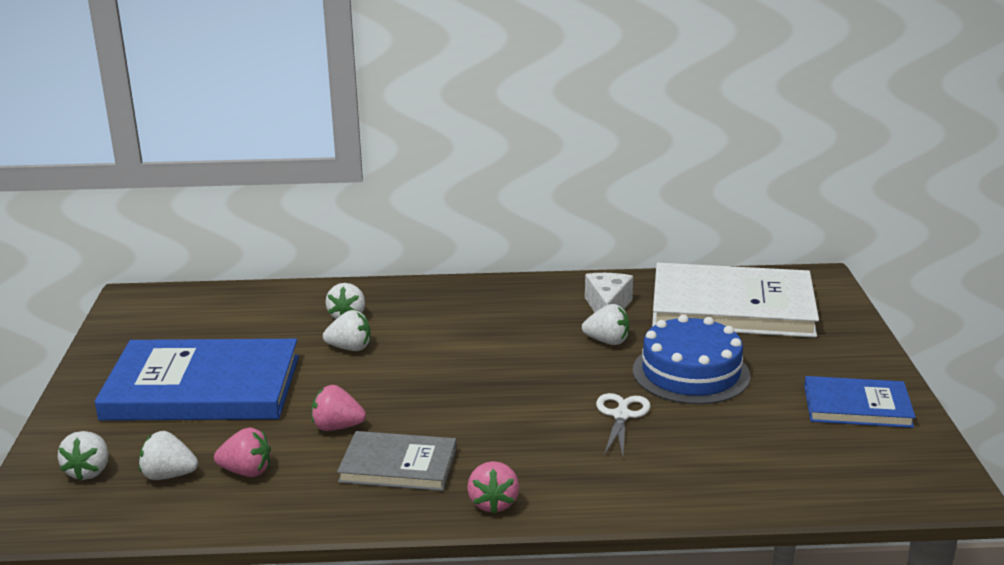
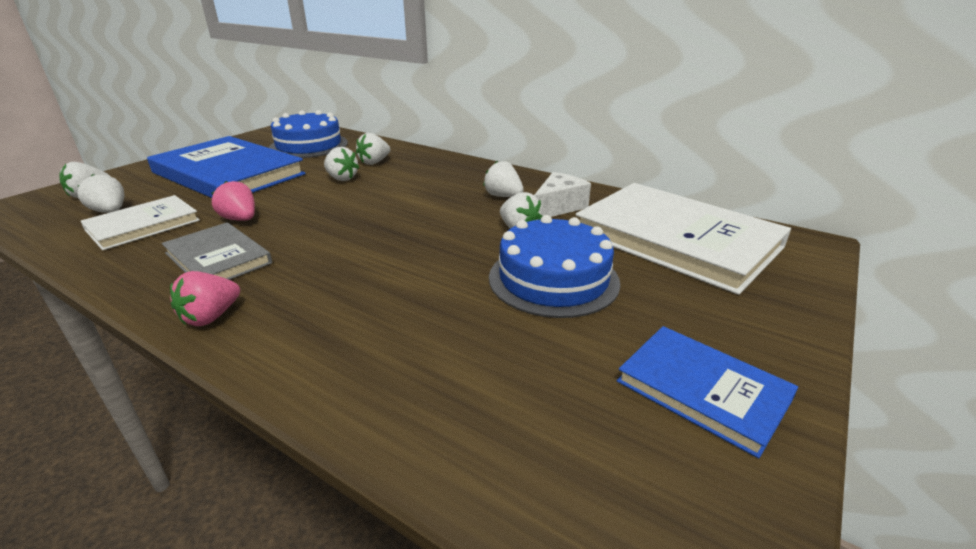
camera: 35 degrees right, 5 degrees up
pink strawberry [214,427,271,477] -> white book [81,195,200,250]
white scissors [596,393,650,457] -> none
none -> blue cake [269,110,348,158]
none -> white strawberry [483,161,524,197]

